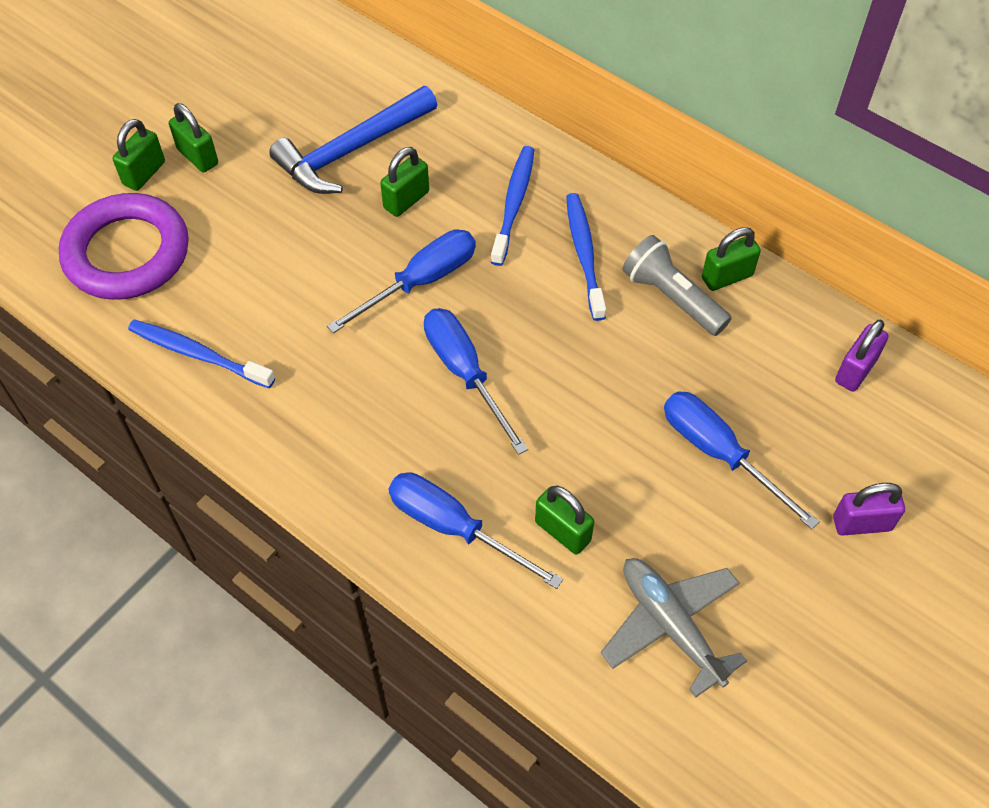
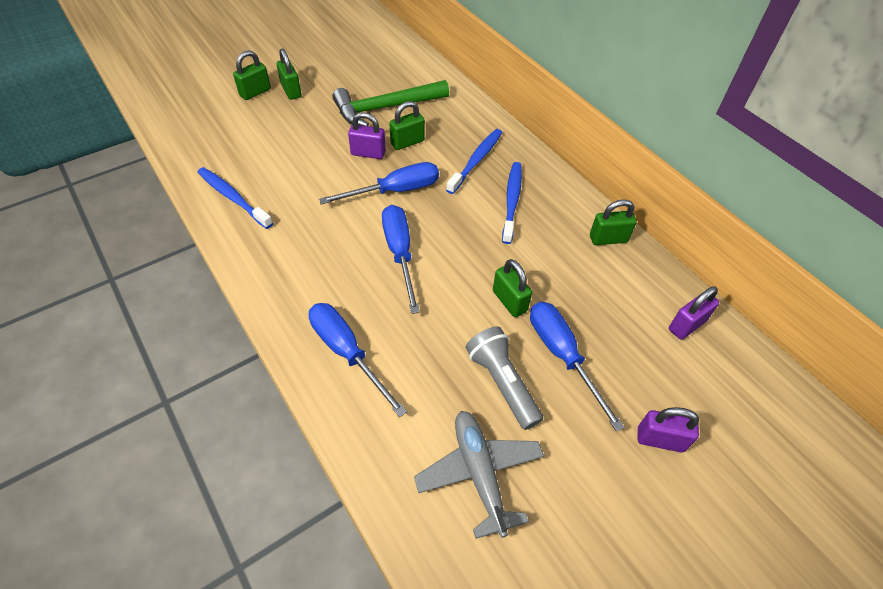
camera: 15 degrees right, 5 degrees down
purple ring [59,193,189,300] -> none
blue hammer [269,86,437,194] -> green hammer [332,80,449,126]
green padlock [535,486,594,554] -> green padlock moved to [493,259,532,317]
grey flashlight [622,235,732,336] -> grey flashlight moved to [466,326,543,430]
none -> purple padlock [348,112,386,159]

